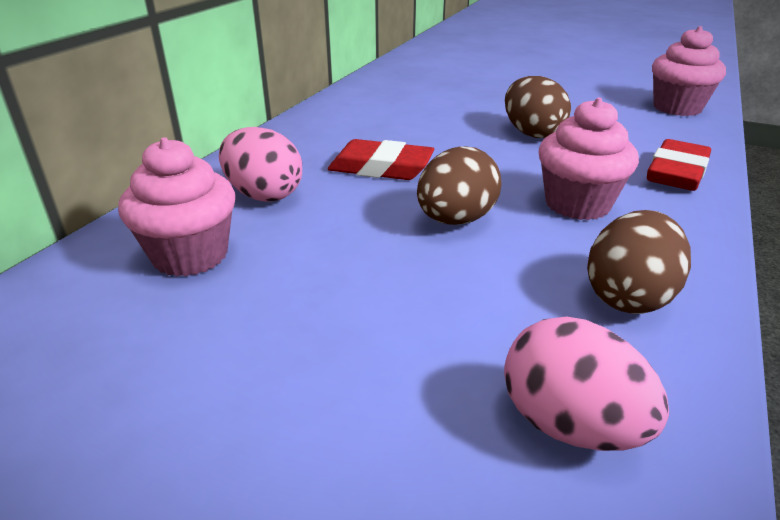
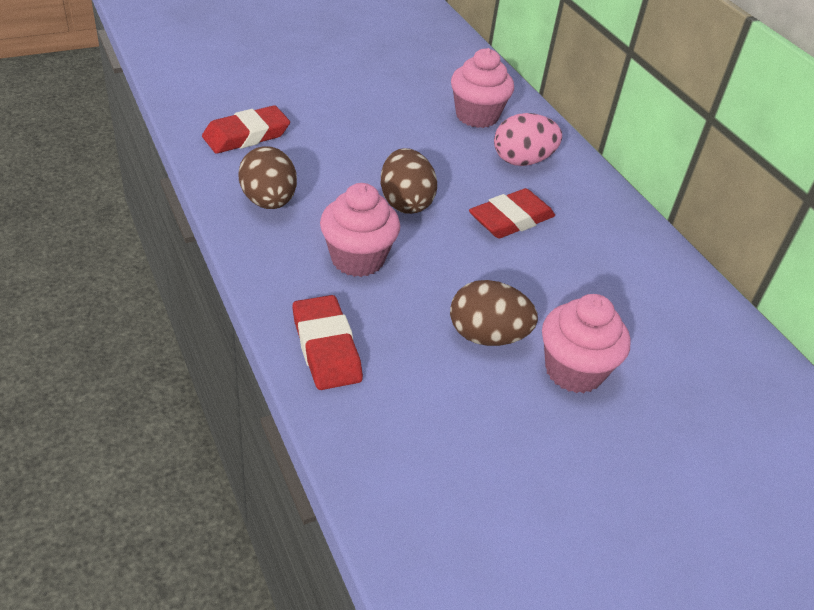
camera: 125 degrees right, 10 degrees up
pink egg [504,317,669,451] -> red eraser [202,105,290,154]
pink cupcake [652,26,726,116] -> pink cupcake moved to [542,294,631,393]

